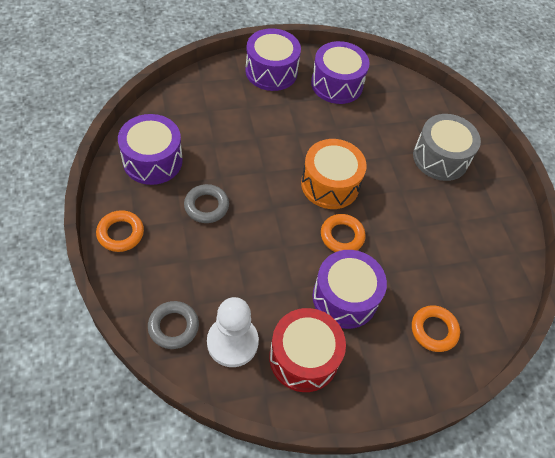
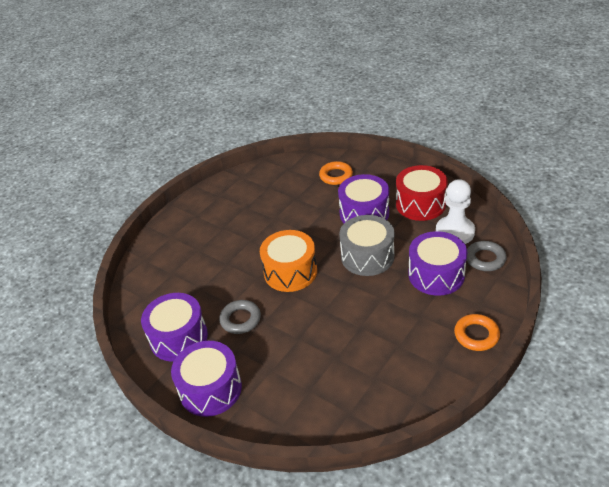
camera: 120 degrees left, 15 degrees down
purple drum [118,114,183,185] -> purple drum moved to [409,231,467,296]
grey ring [184,184,229,223] -> grey ring moved to [219,300,261,334]
orange ring [321,214,366,252] -> none
grey drum [413,114,481,181] -> grey drum moved to [339,215,394,276]

